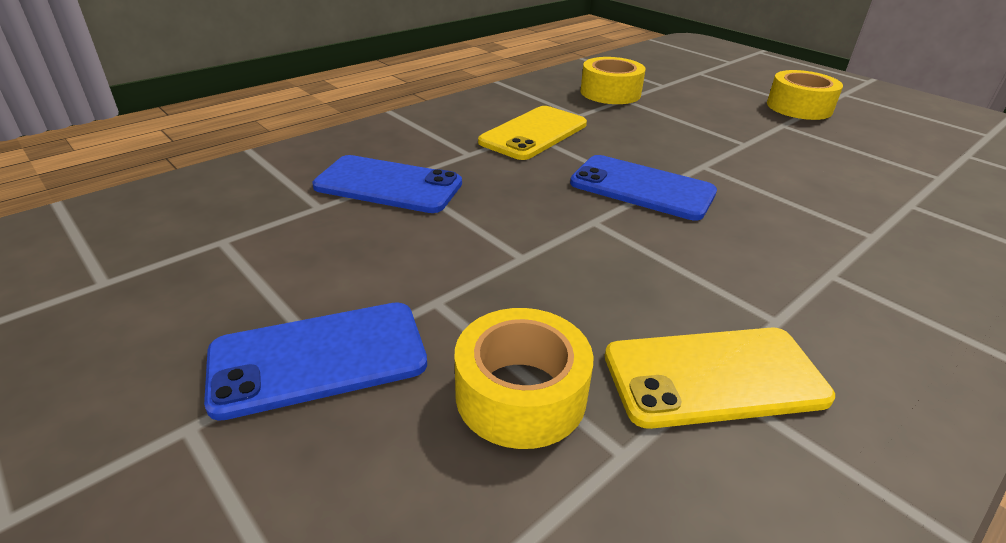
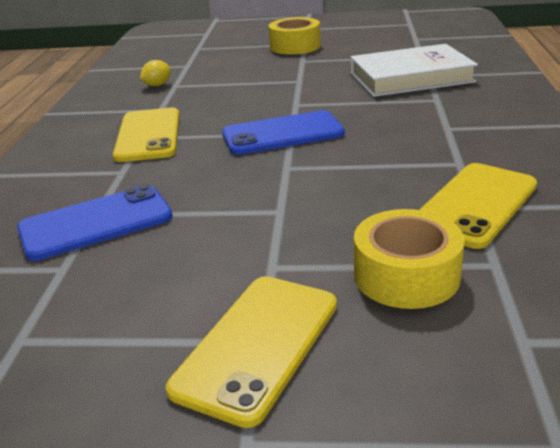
camera: 40 degrees left, 5 degrees down
blue phone [204,302,427,421] -> yellow phone [166,276,337,428]
yellow tape [581,57,646,104] -> yellow lemon [140,60,171,86]
none -> white book [350,44,478,97]

